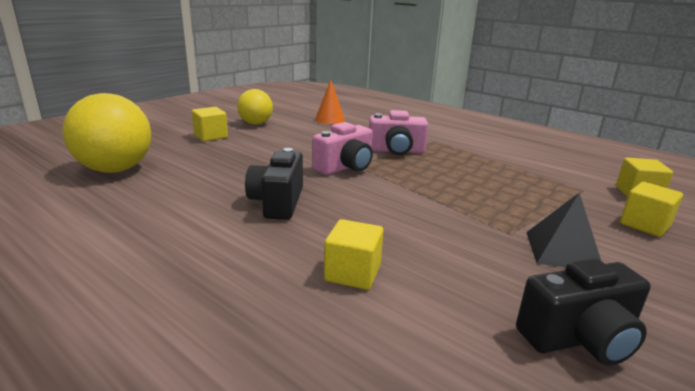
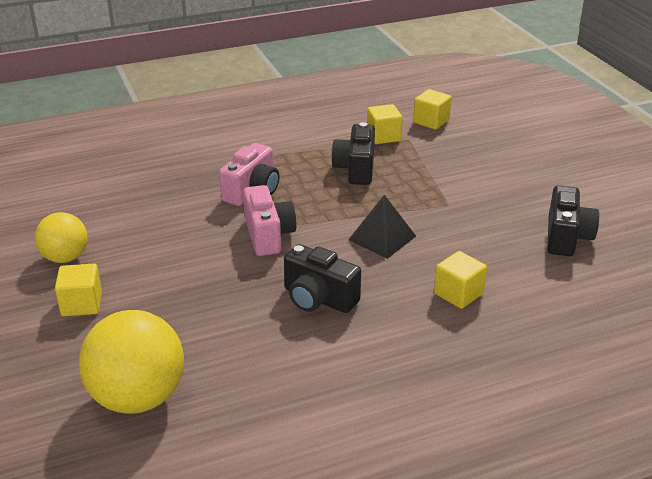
camera: 60 degrees left, 10 degrees up
orange cone [315,80,345,124] -> none
black pyramid [526,193,601,267] -> black pyramid moved to [348,195,416,259]
yellow cube [620,182,683,237] -> yellow cube moved to [367,104,403,144]
none -> black camera [331,122,375,185]

